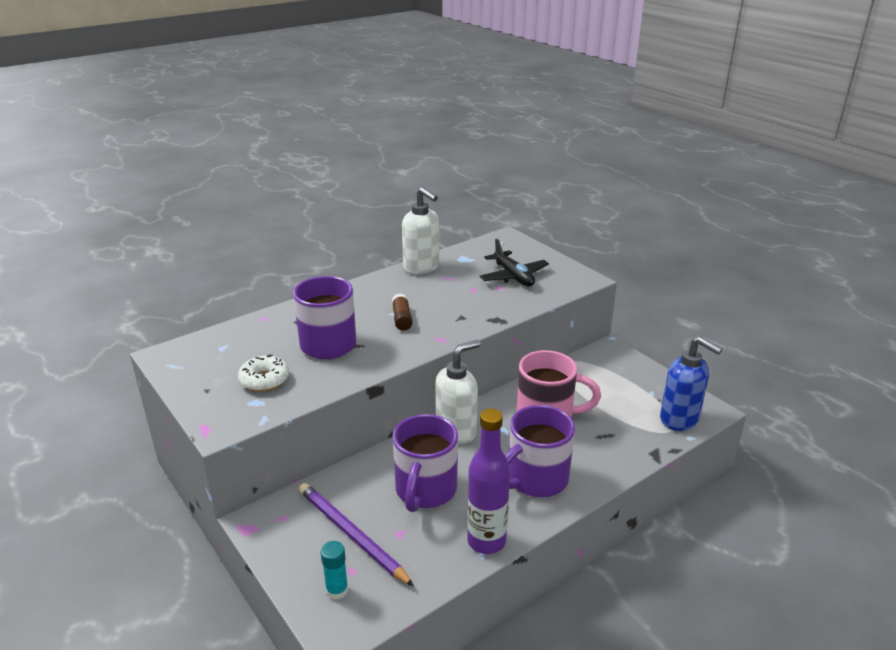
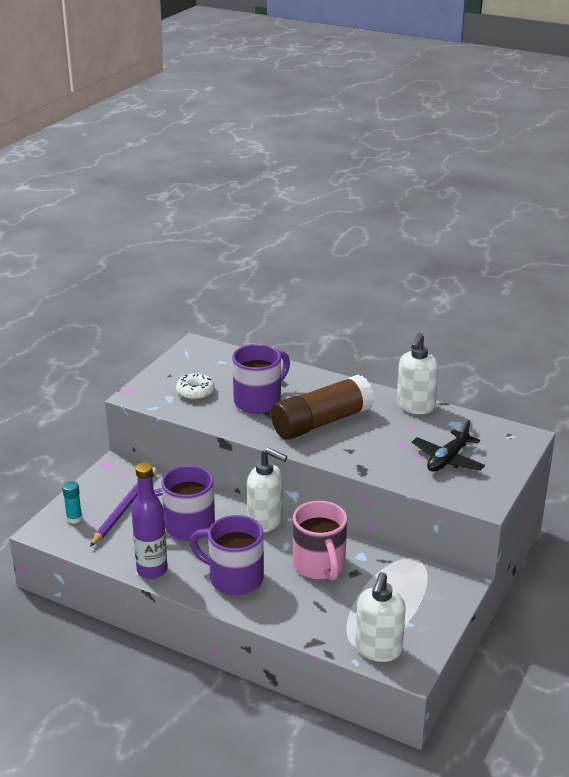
camera: 65 degrees right, 0 degrees up
brown glue stick [392,294,413,330] -> brown glue stick [271,374,374,440], size x2.45
blue soap dispenser [660,336,723,431] -> white soap dispenser [355,572,406,662]

